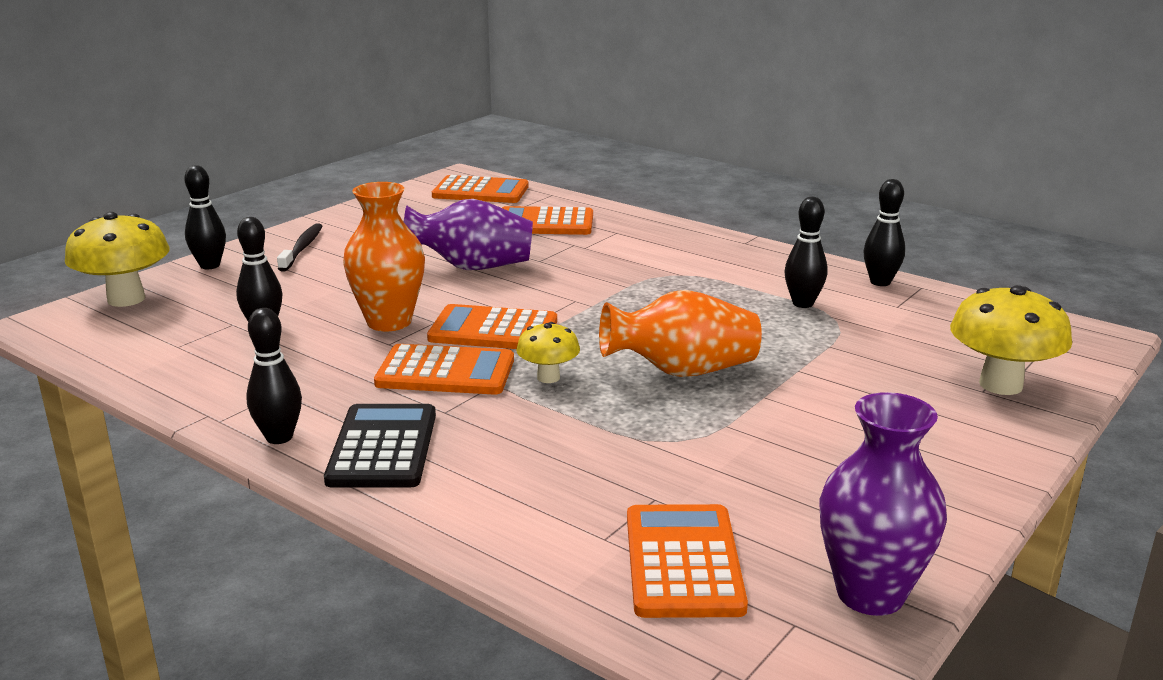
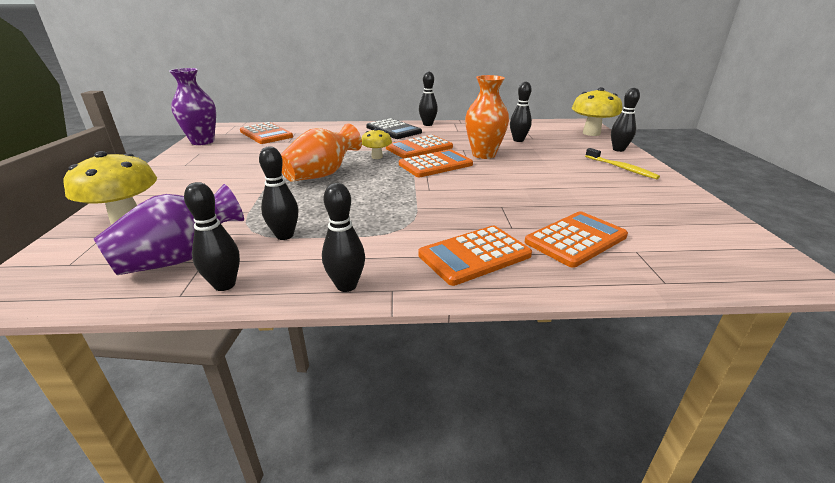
camera: 140 degrees right, 5 degrees up
black toothbrush [277,223,322,271] -> yellow toothbrush [585,148,660,179]
purple vase [404,199,533,270] -> purple vase moved to [94,184,244,275]
orange calculator [432,175,528,203] -> orange calculator moved to [418,226,532,286]
none -> black bowling pin [322,183,365,292]

